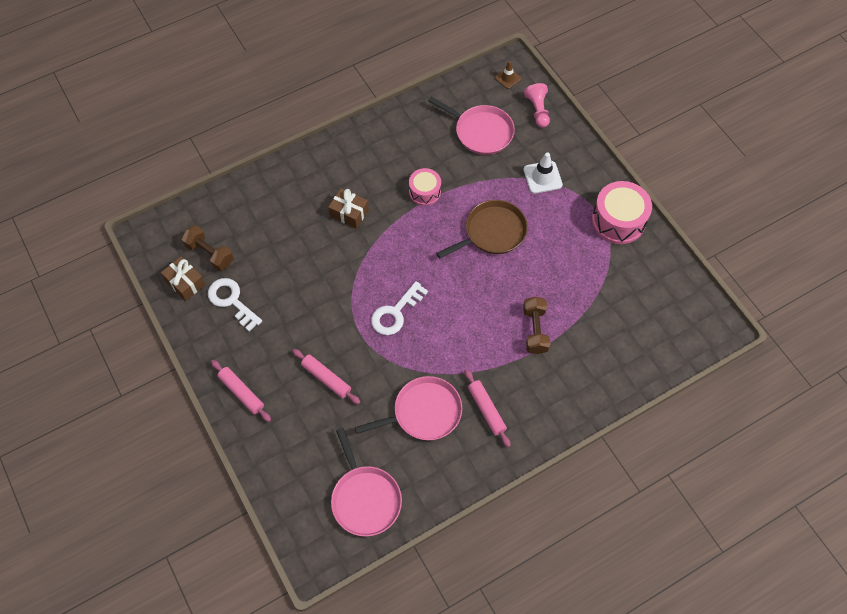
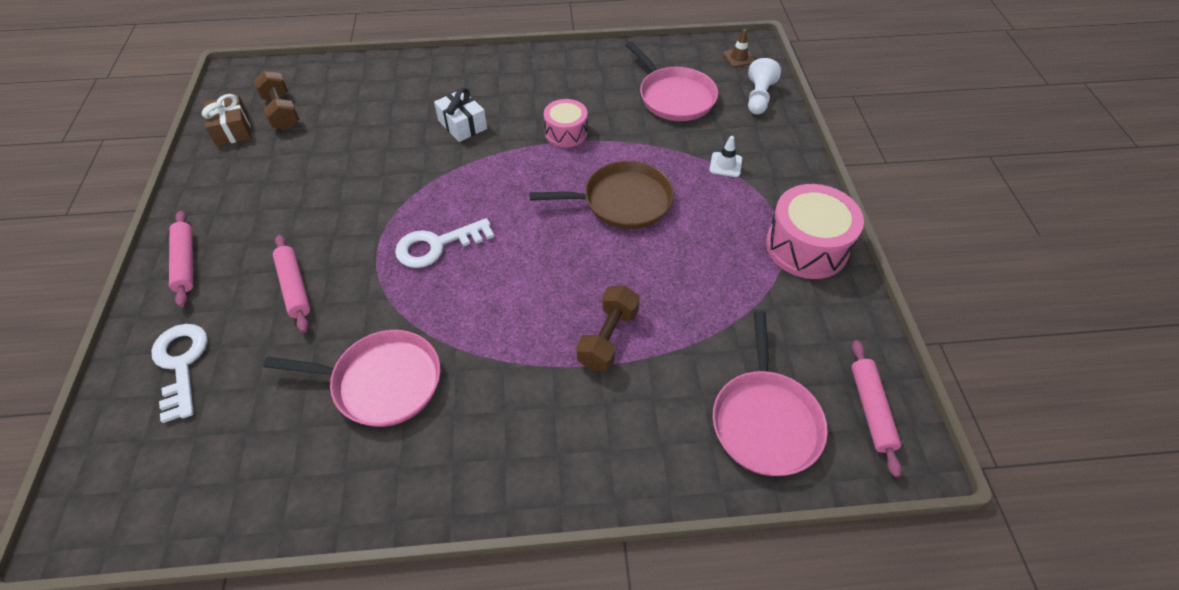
camera: 25 degrees right, 10 degrees down
white key [208,278,262,332] -> white key moved to [151,324,208,423]
brown gift [328,188,369,229] -> white gift [434,88,487,142]
pink pan [331,428,402,537] -> pink pan moved to [713,311,828,476]
pink rolling pin [465,369,511,447] -> pink rolling pin moved to [851,340,902,477]
white traffic cone [523,152,563,194] -> white traffic cone [709,136,742,177], size x0.64
pink pawn [524,83,550,128] -> white pawn [748,58,781,115]

